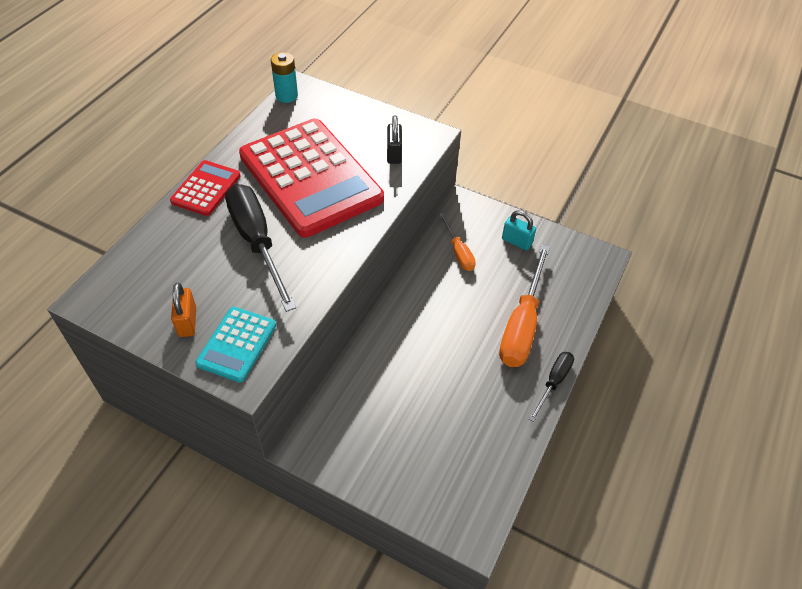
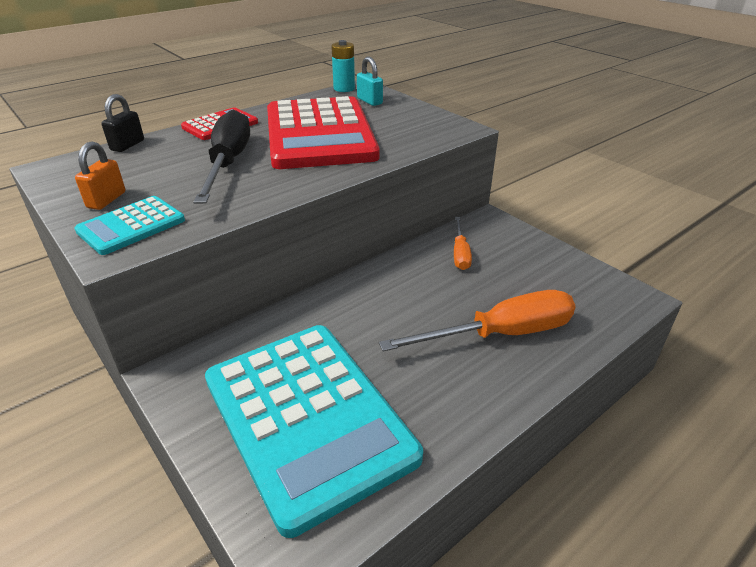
camera: 25 degrees right, 15 degrees down
black padlock [387,115,402,164] -> black padlock moved to [101,94,144,152]
orange screwdriver [499,245,550,367] -> orange screwdriver turned 150 degrees counterclockwise [379,290,576,352]
turquoise padlock [502,210,536,250] -> turquoise padlock moved to [357,57,383,106]
black screwdriver [529,352,574,422] -> none
none -> turquoise calculator [205,325,423,538]

